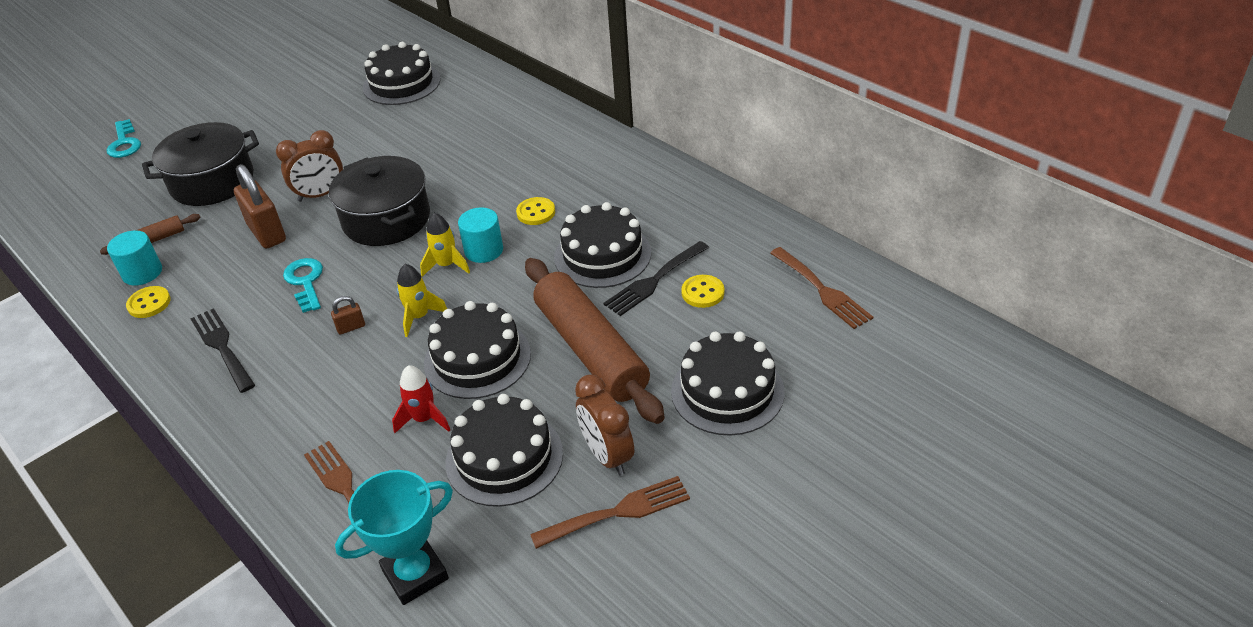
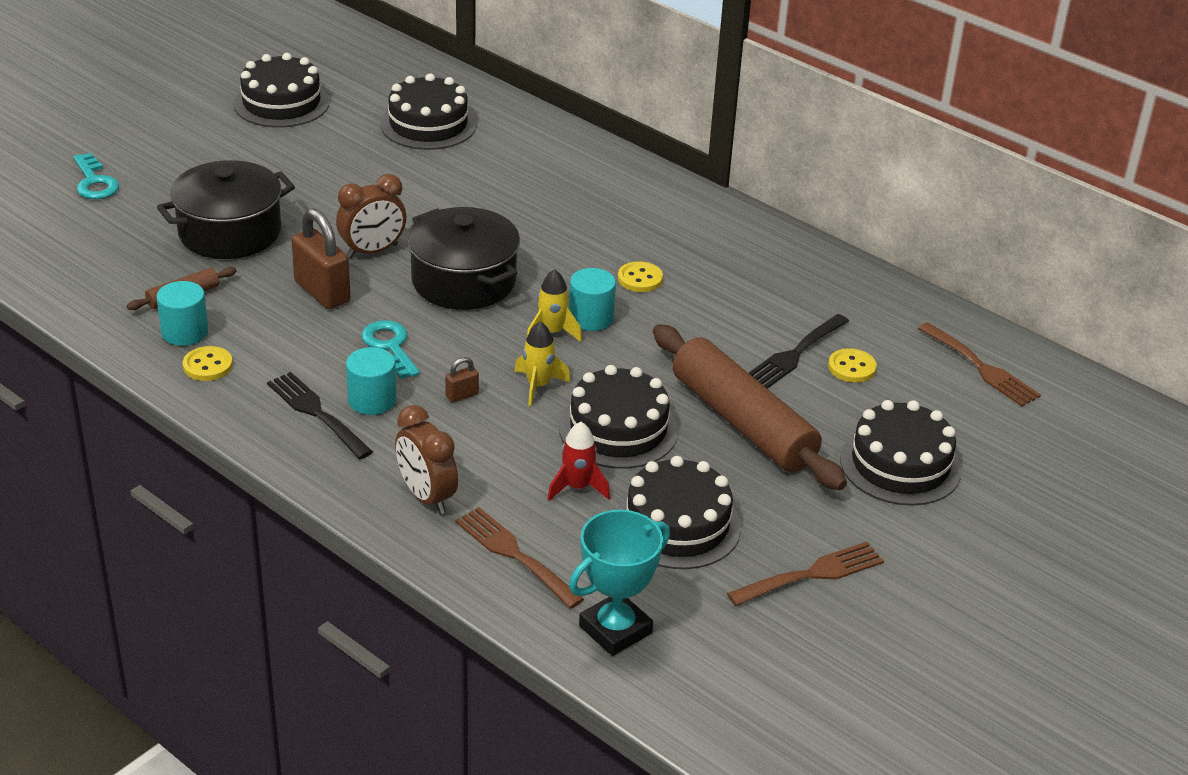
camera: 10 degrees left, 5 degrees down
black cake [554,202,651,288] -> black cake moved to [233,53,330,128]
brown clock [575,374,634,475] -> brown clock moved to [395,405,458,514]
none -> turquoise cylinder [346,347,397,415]

